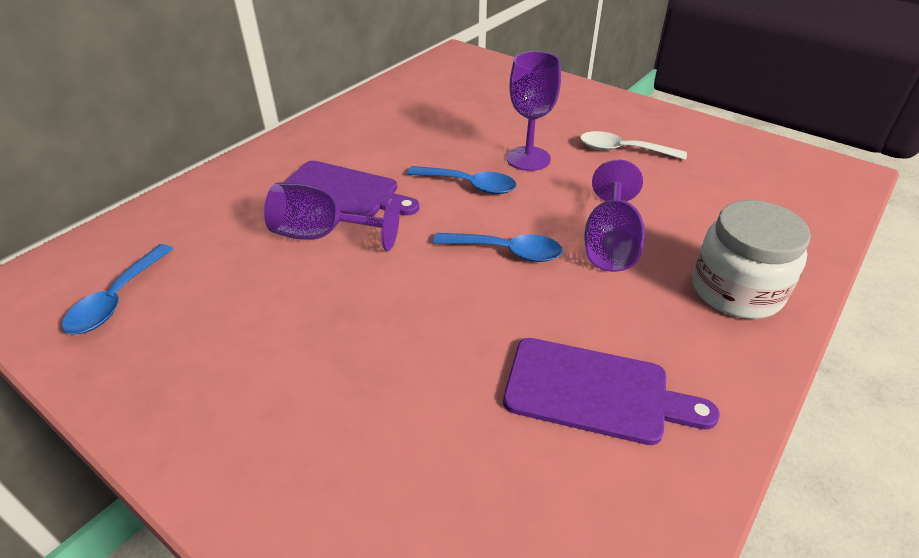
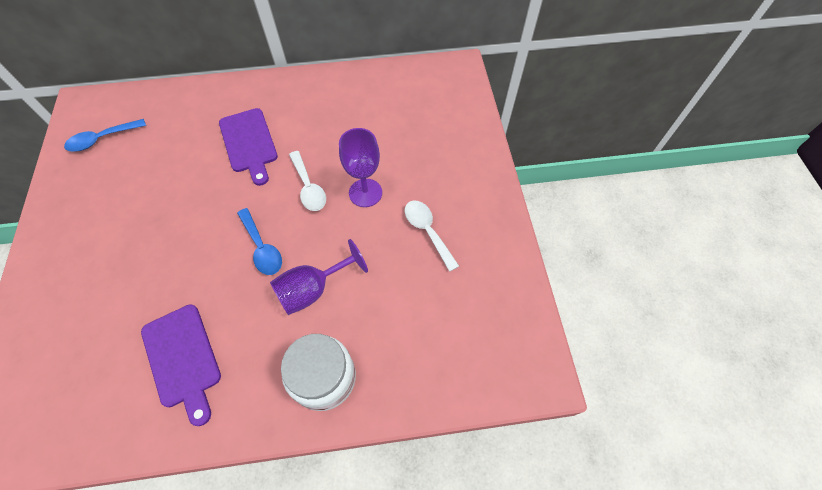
camera: 45 degrees right, 20 degrees up
purple goblet [264,182,400,251] -> none
blue spoon [407,166,516,194] -> white spoon [289,151,326,211]

